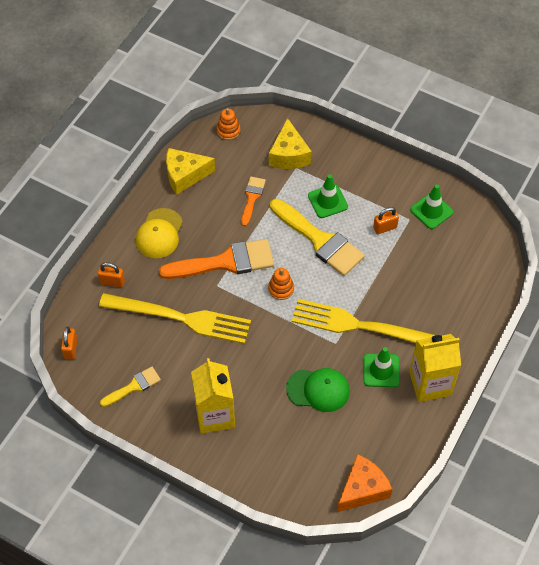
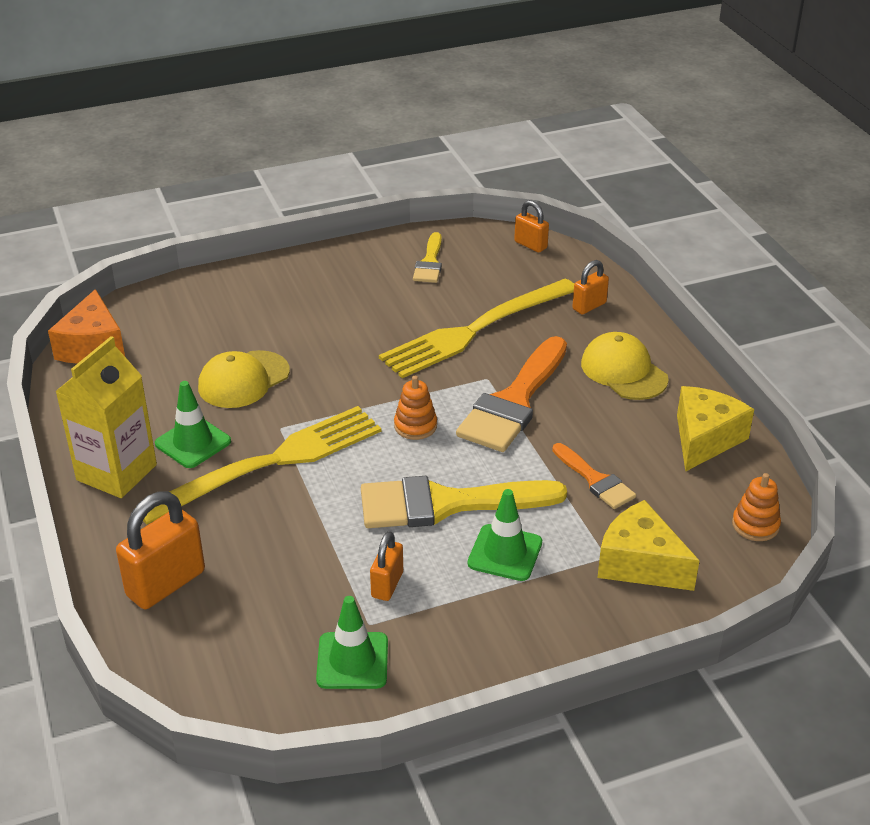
camera: 130 degrees right, 20 degrees down
yellow carton [191,358,235,434] -> none
green cap [286,368,350,412] -> yellow cap [198,350,290,408]
none -> orange padlock [116,491,205,609]

